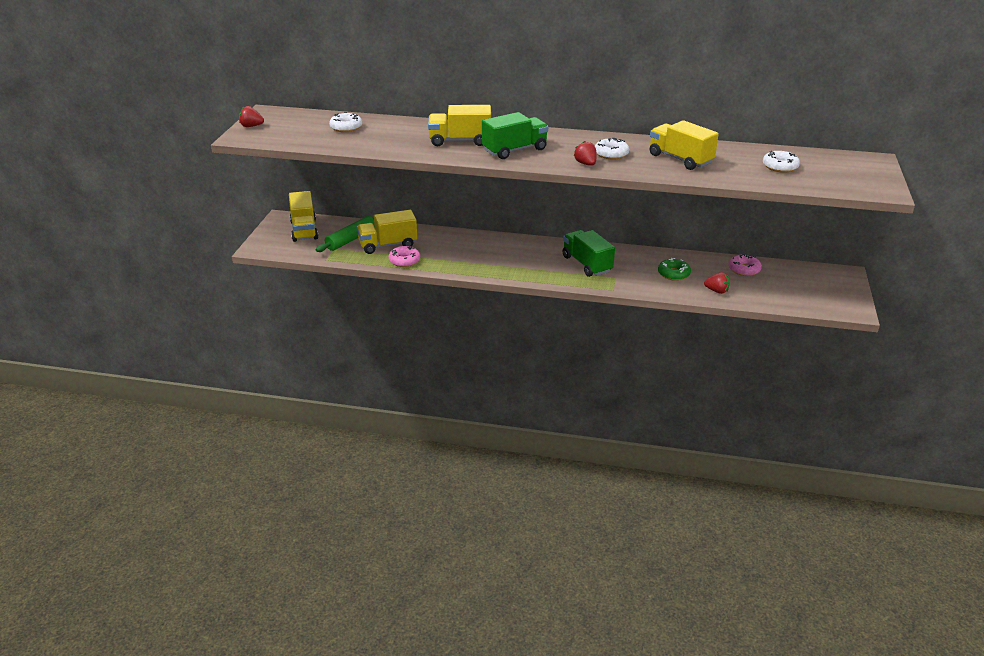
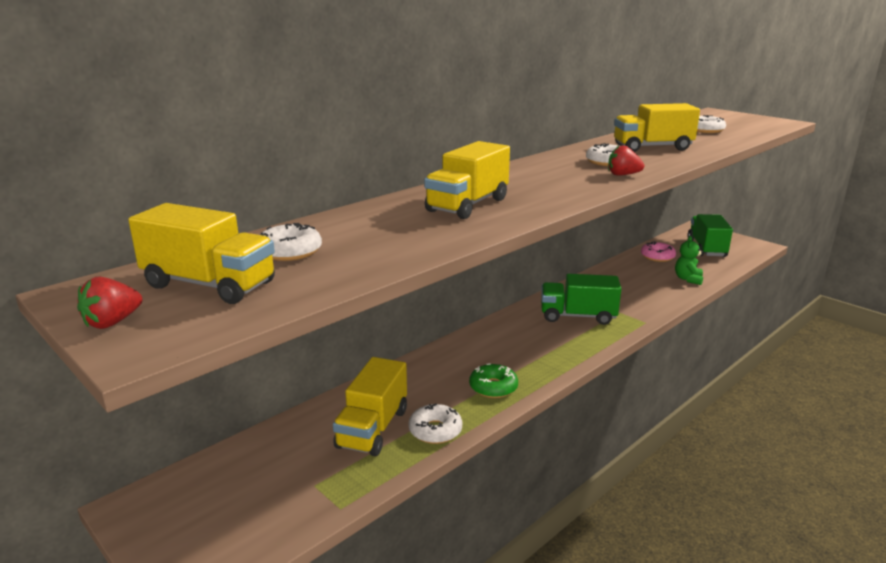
camera: 55 degrees left, 10 degrees down
yellow truck [289,191,318,242] -> yellow truck moved to [128,203,275,304]
green rolling pin [316,216,375,252] -> none
pink donut [388,246,420,267] -> white donut [408,404,462,444]
green truck [482,112,548,159] -> green truck moved to [687,214,733,257]
green donut [658,258,691,281] -> green donut moved to [469,363,518,398]
red strawberry [704,272,730,294] -> green teddy bear [675,236,703,285]

